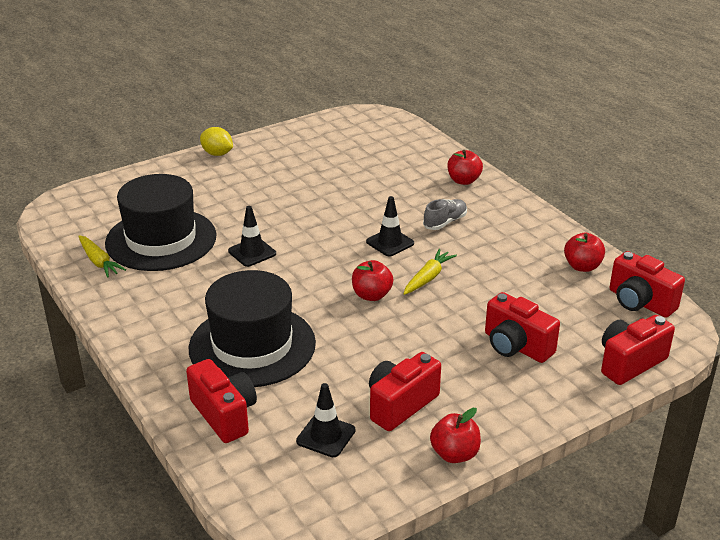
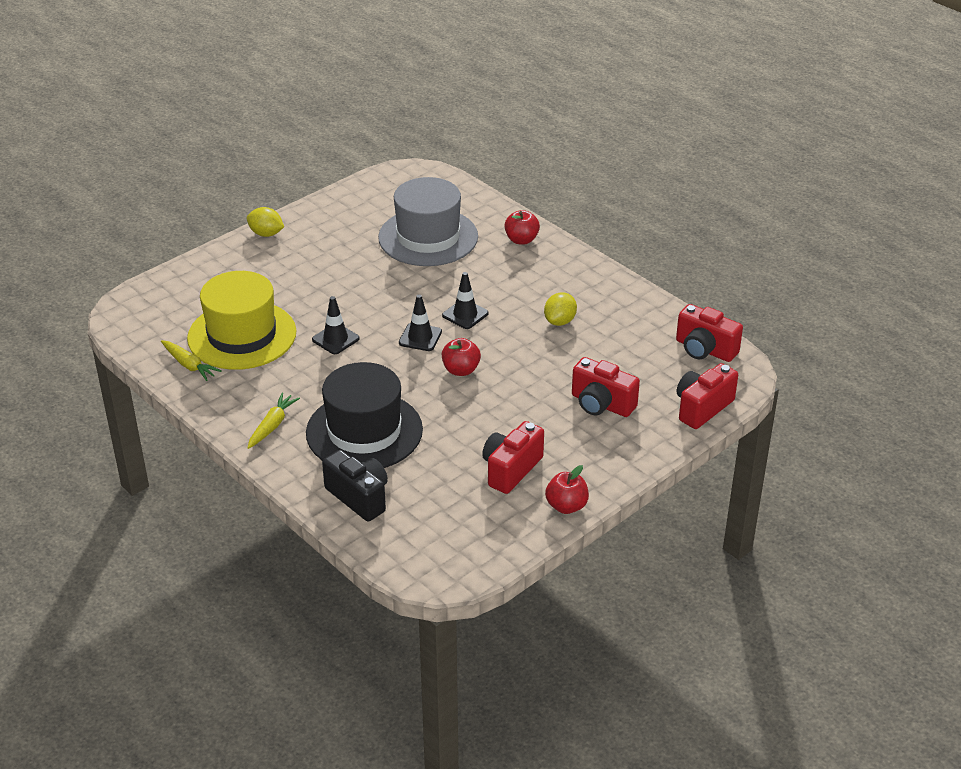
camera: 10 degrees left, 5 degrees up
black hat [105,174,216,271] -> yellow hat [187,271,296,370]
red camera [186,359,257,443] -> black camera [322,450,388,522]
black traffic cone [296,383,355,457] -> black traffic cone moved to [399,295,442,351]
yellow carrot [404,249,457,295] -> yellow carrot moved to [248,393,300,449]
grey shoe [423,199,467,230] -> none
red apple [564,233,605,272] -> none
none -> grey hat [378,177,478,266]
none -> yellow lemon [544,292,577,326]

